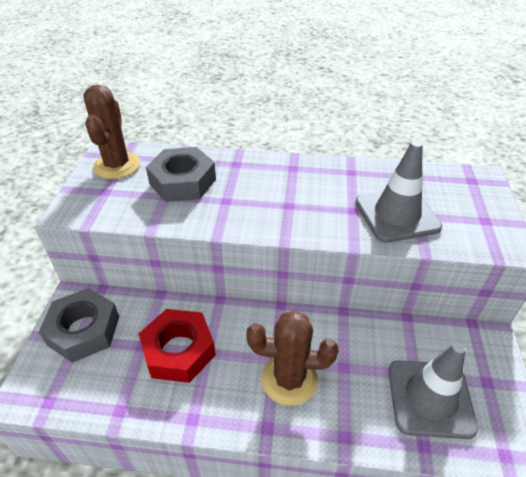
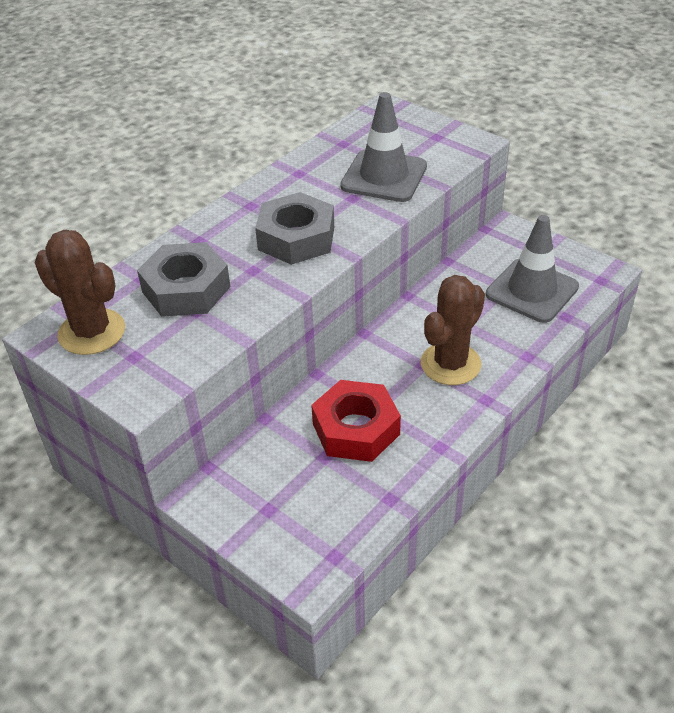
camera: 55 degrees left, 0 degrees up
grey nut [39,288,119,363] -> grey nut moved to [255,192,334,265]

